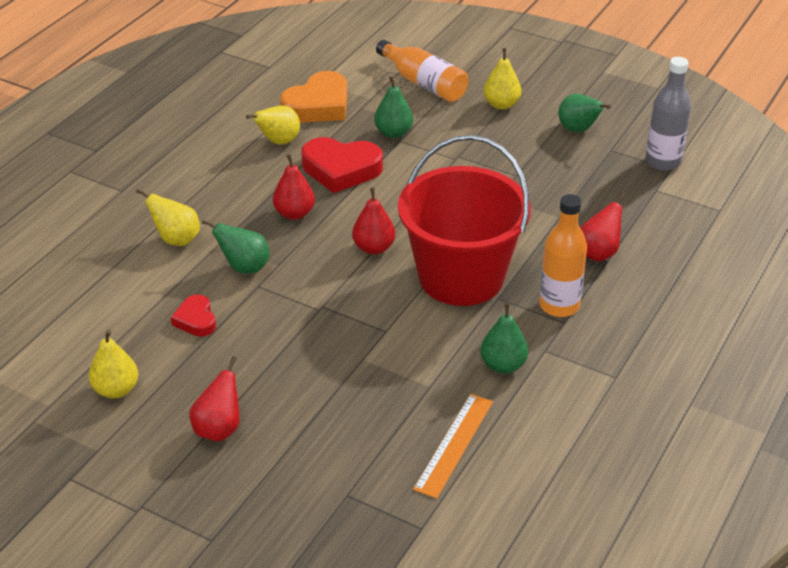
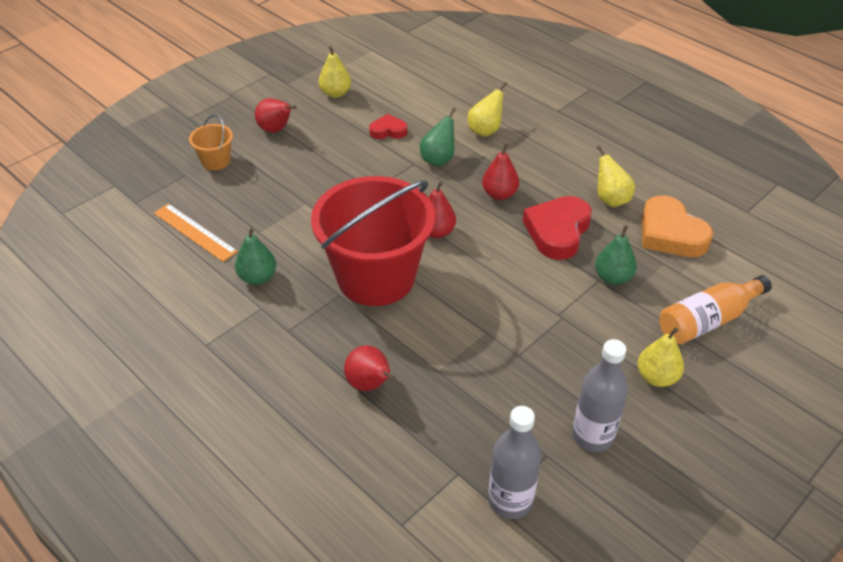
camera: 105 degrees right, 5 degrees up
orange bottle [539,194,587,317] -> none
green pear [558,94,611,133] -> grey bottle [572,339,628,452]
none -> orange bucket [189,114,233,170]

